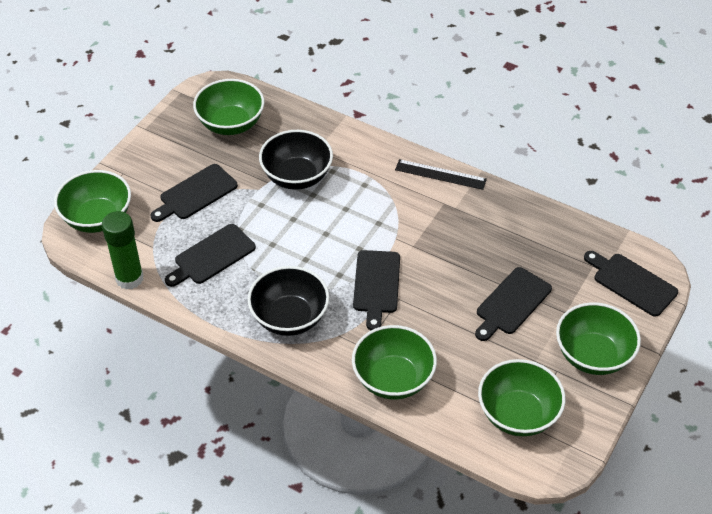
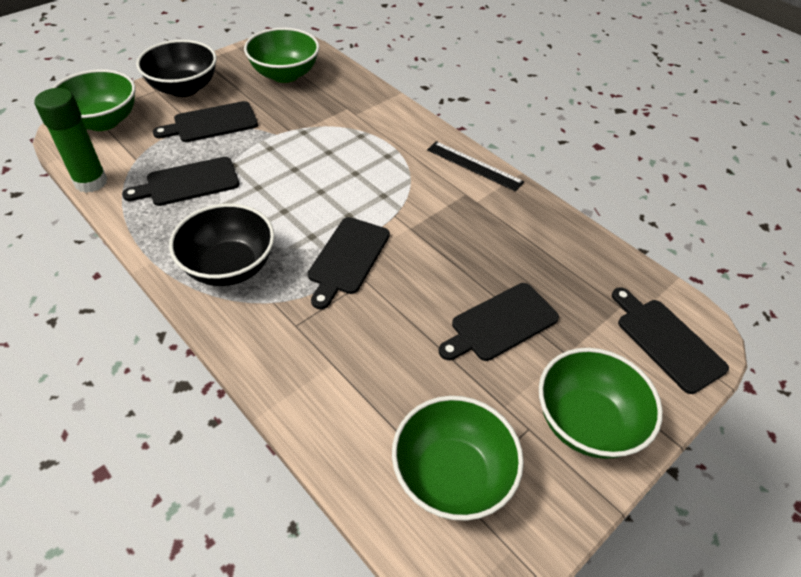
camera: 15 degrees right, 0 degrees up
black bowl [259,130,333,190] -> black bowl moved to [136,40,217,97]
green bowl [352,325,437,400] -> none

